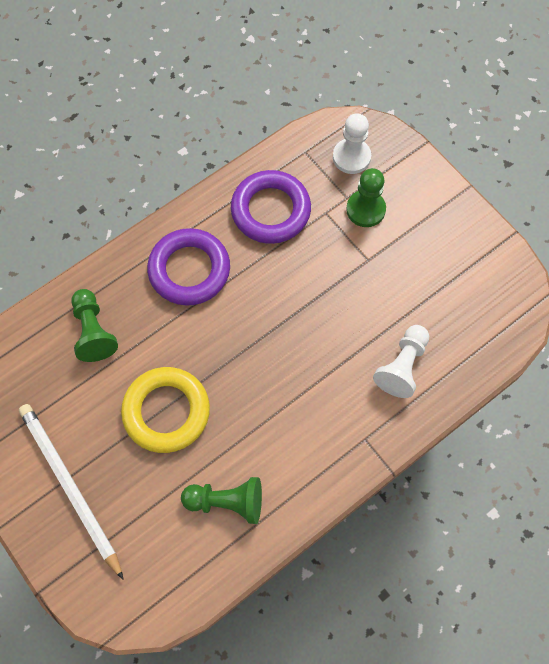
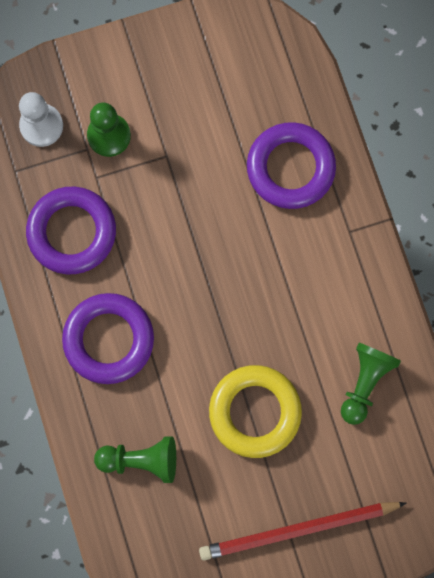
camera: 70 degrees left, 10 degrees up
white pencil [19,404,124,580] -> red pencil [199,502,406,561]
white pawn [373,325,429,398] -> purple ring [247,122,336,209]

